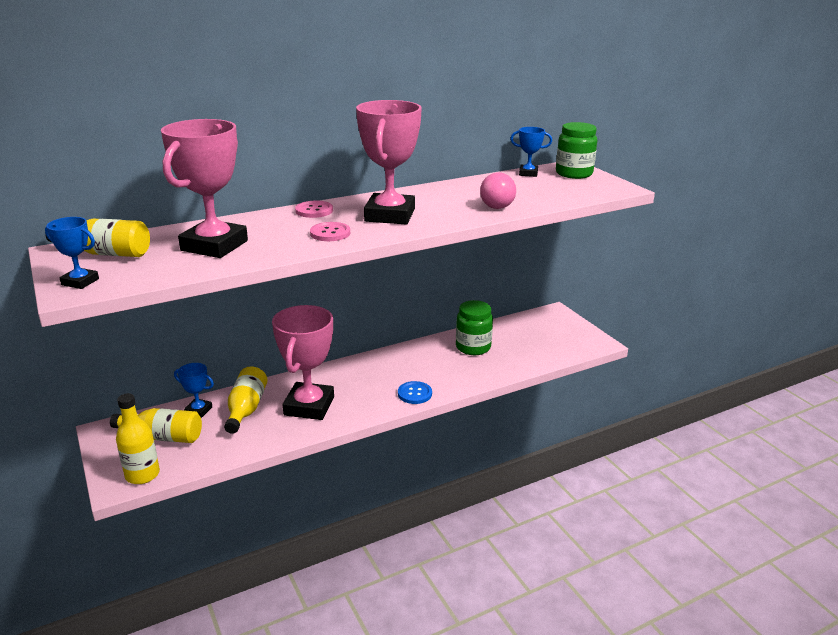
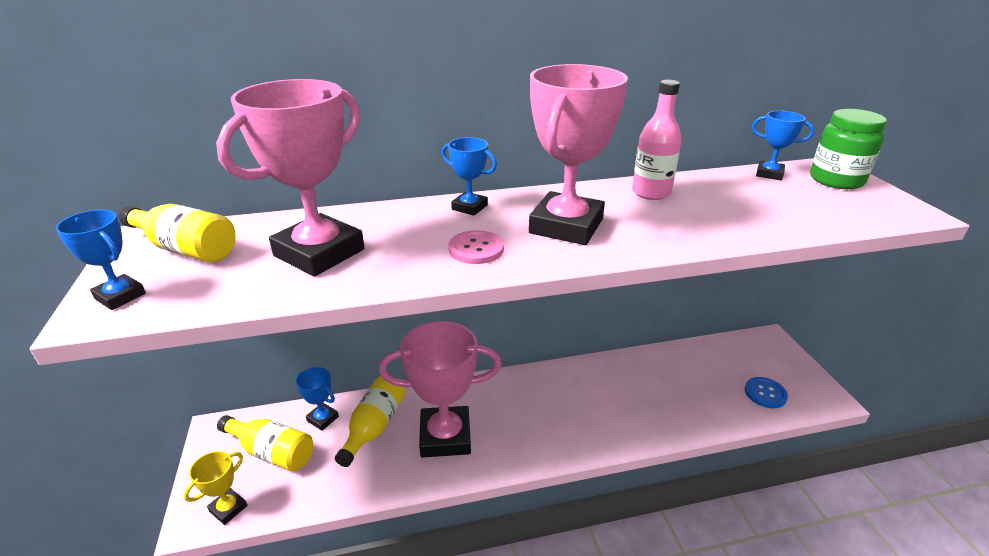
camera: 15 degrees right, 5 degrees up
yellow bottle [116,393,160,484] -> yellow trophy [184,451,247,525]
pink trophy [272,305,334,420] -> pink trophy turned 60 degrees clockwise [379,321,502,457]
pink button [295,201,333,218] -> blue trophy [441,137,497,216]
blue button [398,381,432,404] -> blue button moved to [745,377,788,408]
green jar [456,300,493,355] -> none
pink light bulb [480,172,516,209] -> none
none -> pink bottle [632,80,682,200]

